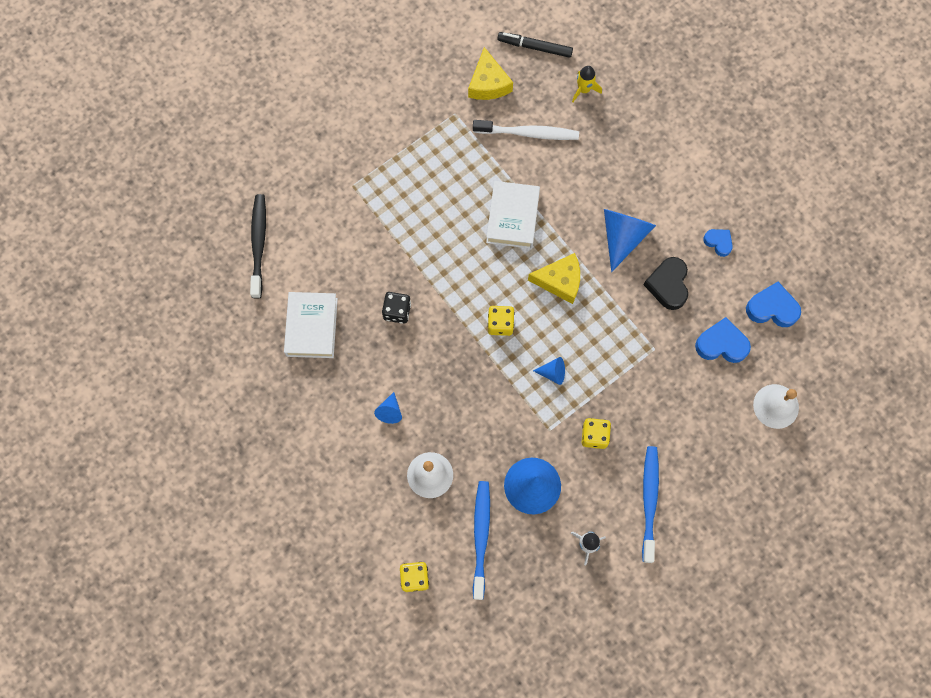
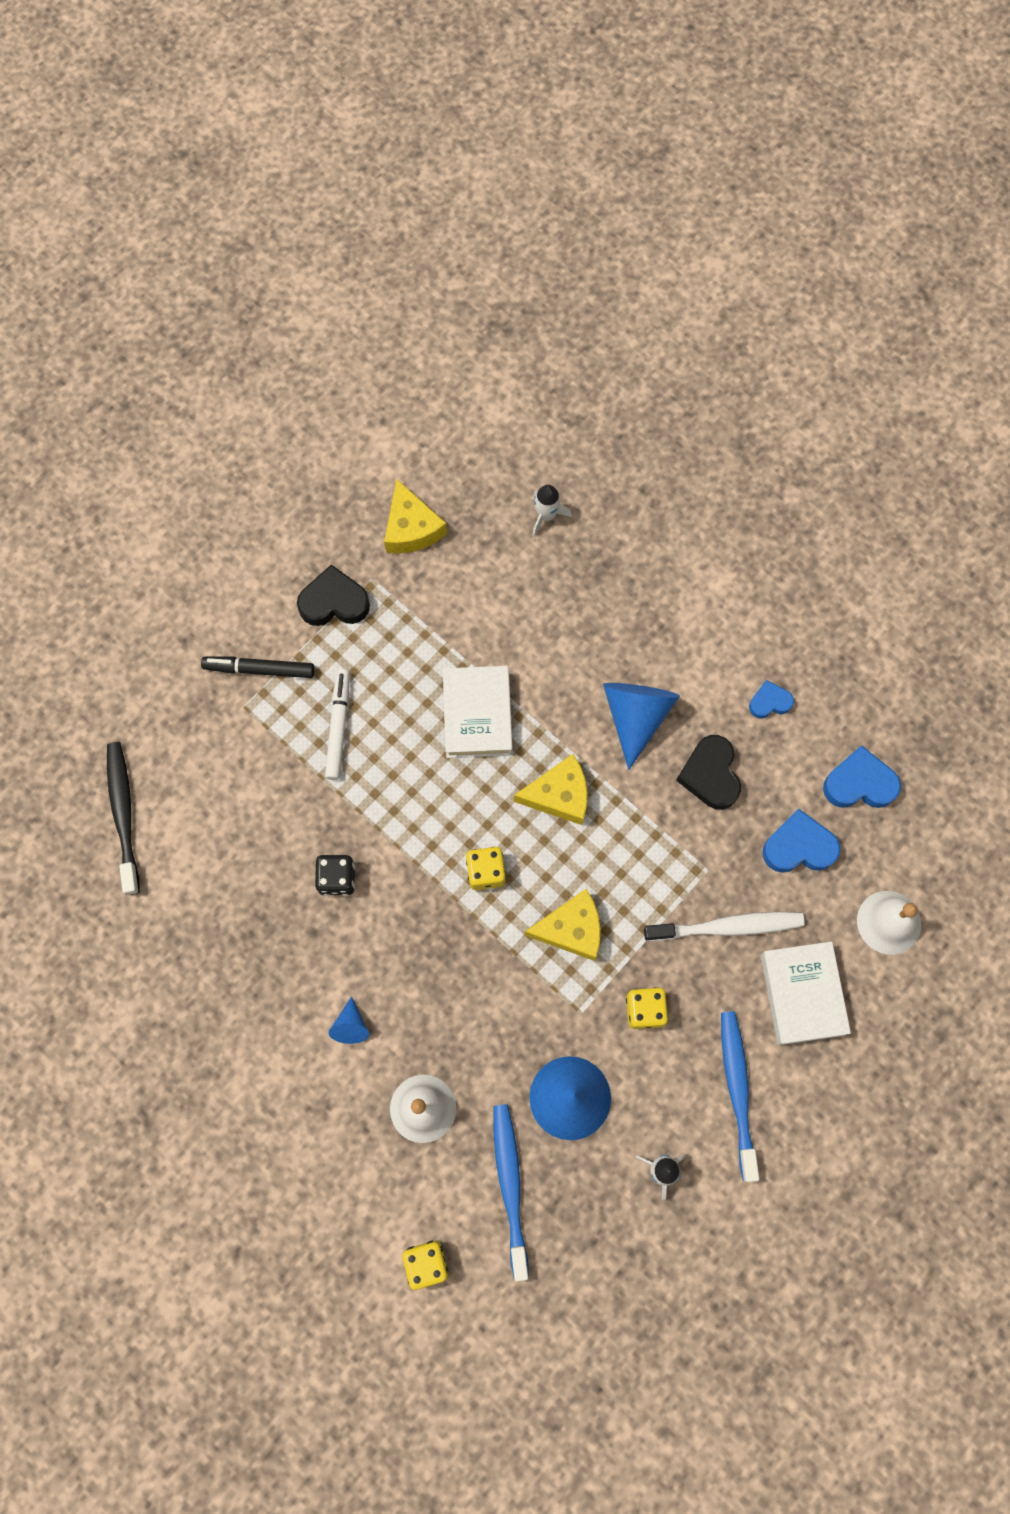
camera: 10 degrees left, 0 degrees up
white book [284,292,338,358] -> white book moved to [761,941,851,1045]
white toothbrush [473,120,579,140] -> white toothbrush moved to [644,912,805,941]
black marker [497,32,573,58] -> black marker moved to [201,657,314,678]
blue cone [533,357,565,385] -> yellow cheese [525,889,600,961]
yellow rocket [572,66,602,102] -> white rocket [533,485,572,536]
blue heart [703,229,733,257] -> blue heart turned 45 degrees counterclockwise [749,680,794,719]
none -> black heart [297,565,370,626]
none -> white marker [325,669,350,780]

